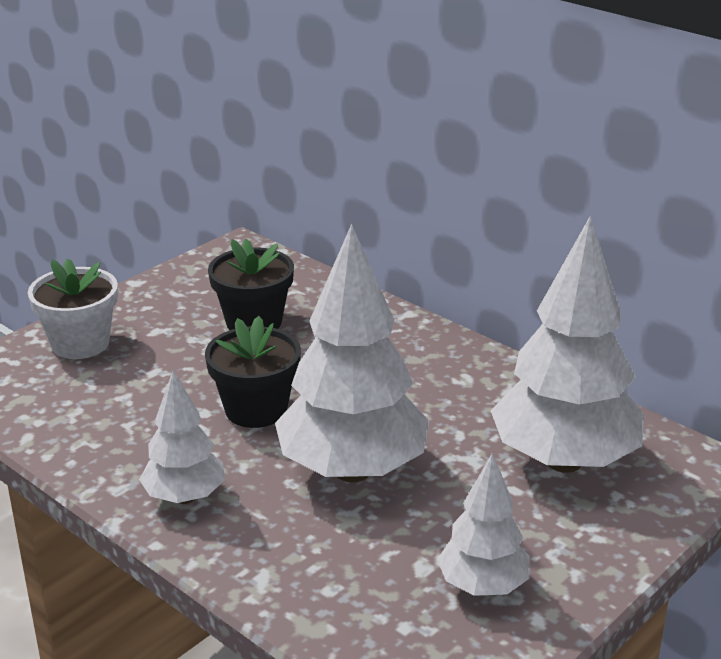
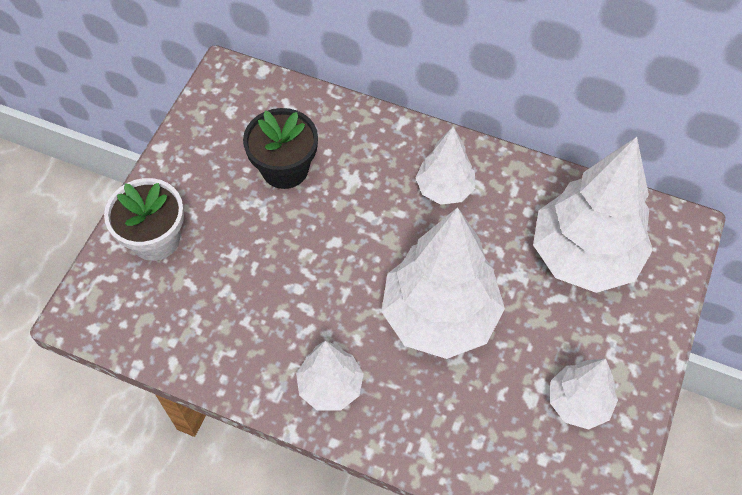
camera: 20 degrees left, 30 degrees up
black flower pot [205,316,301,428] -> none
none -> white tree [416,127,475,205]

